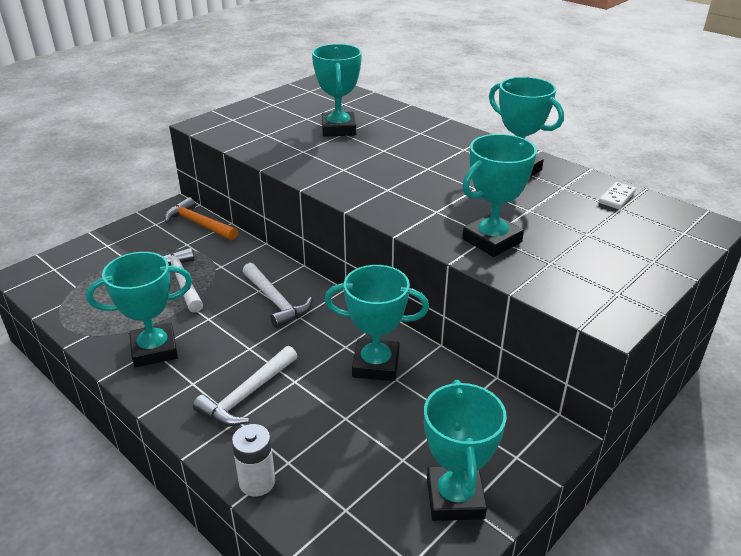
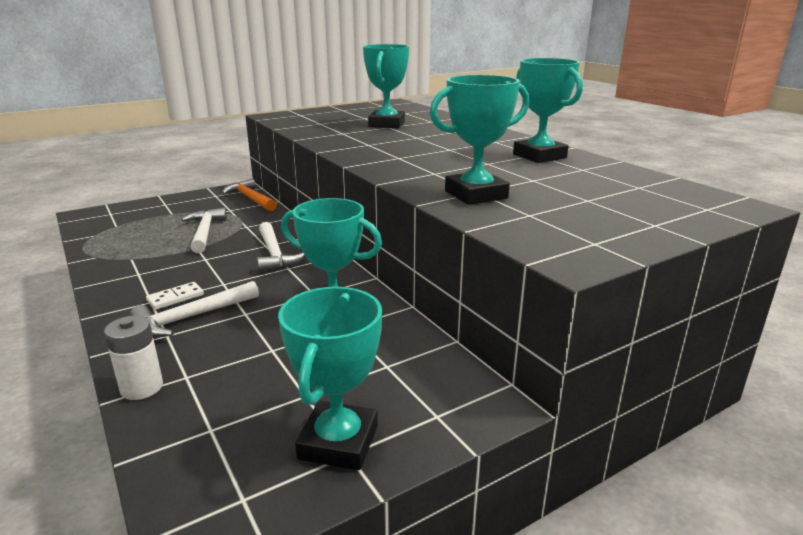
camera: 15 degrees right, 10 degrees down
turquoise trophy [86,252,192,368] -> none
white domino [599,182,636,209] -> white domino moved to [146,282,204,310]

